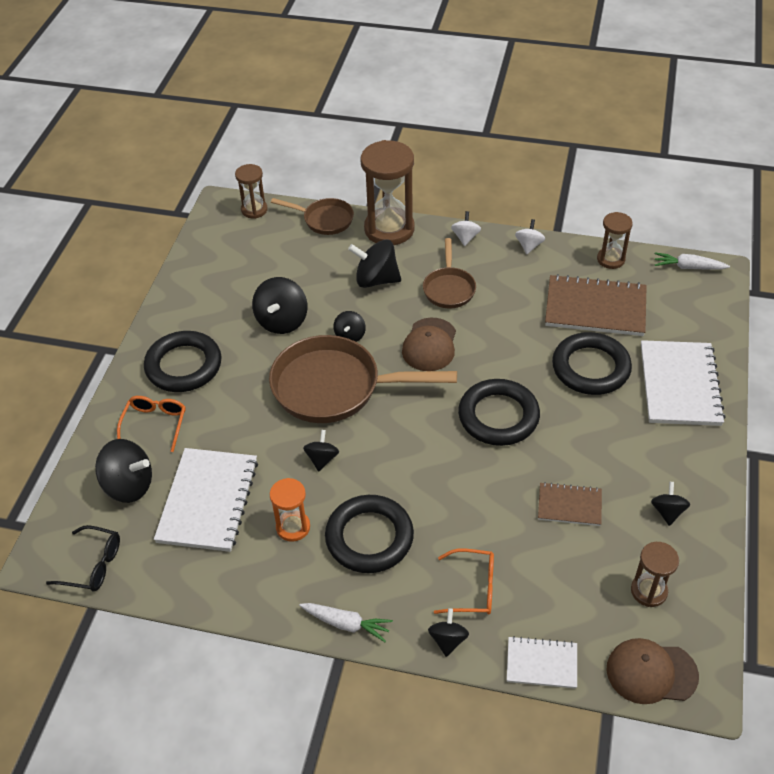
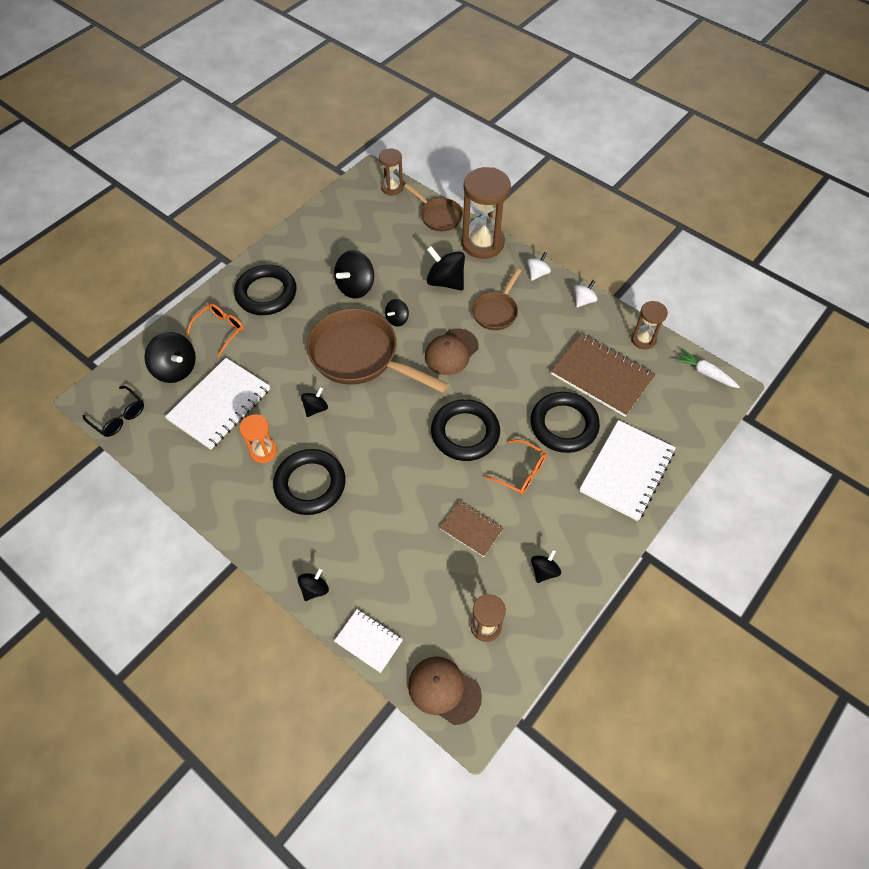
camera: 25 degrees right, 10 degrees up
white carrot [299,603,393,642] -> none
orange glasses [434,549,494,614] -> orange glasses moved to [484,439,547,495]

